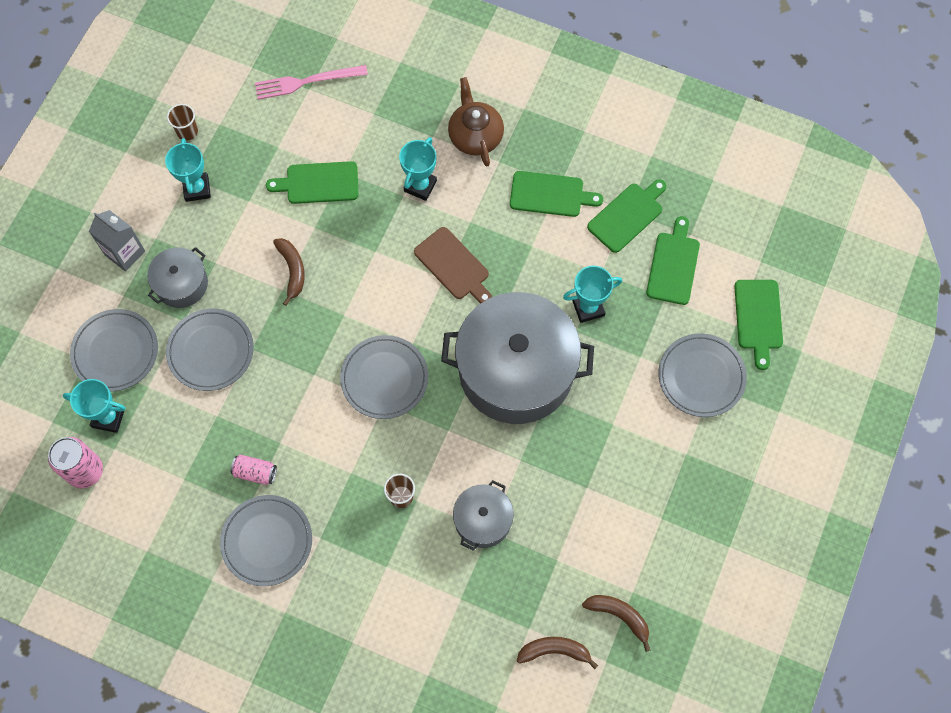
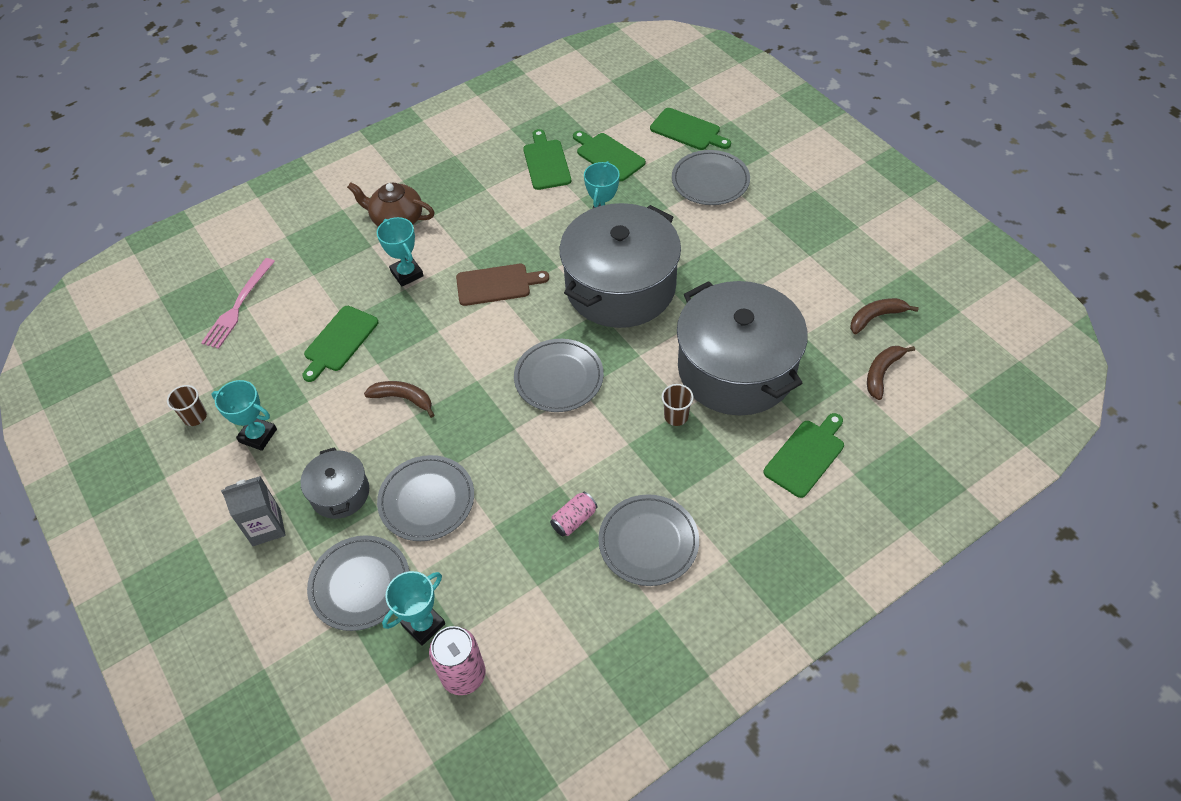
camera: 55 degrees left, 15 degrees down
grey pot [453,480,514,551] -> grey pot [677,281,808,416], size x2.11
green cutting board [510,171,603,217] -> green cutting board moved to [764,413,844,498]

